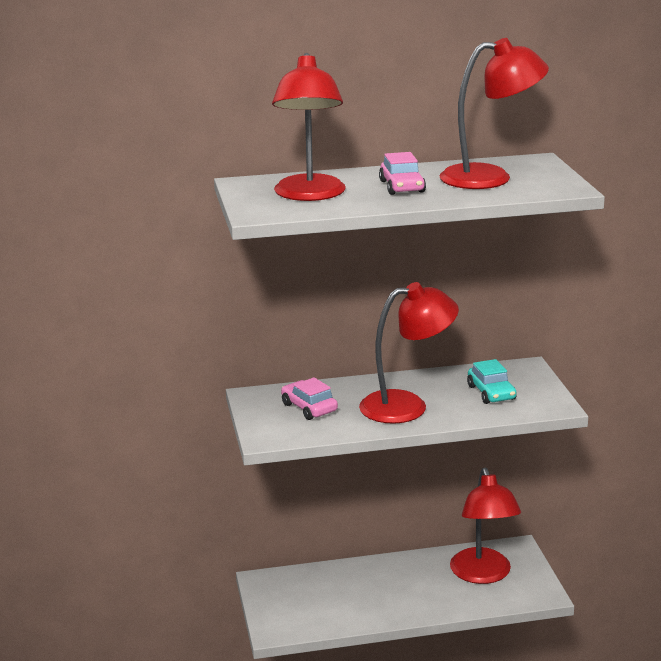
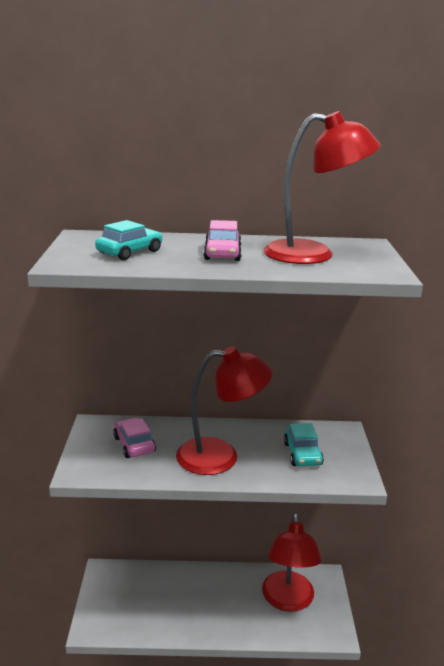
camera: 10 degrees right, 0 degrees up
red lamp [272,53,346,201] -> turquoise car [95,220,162,260]

